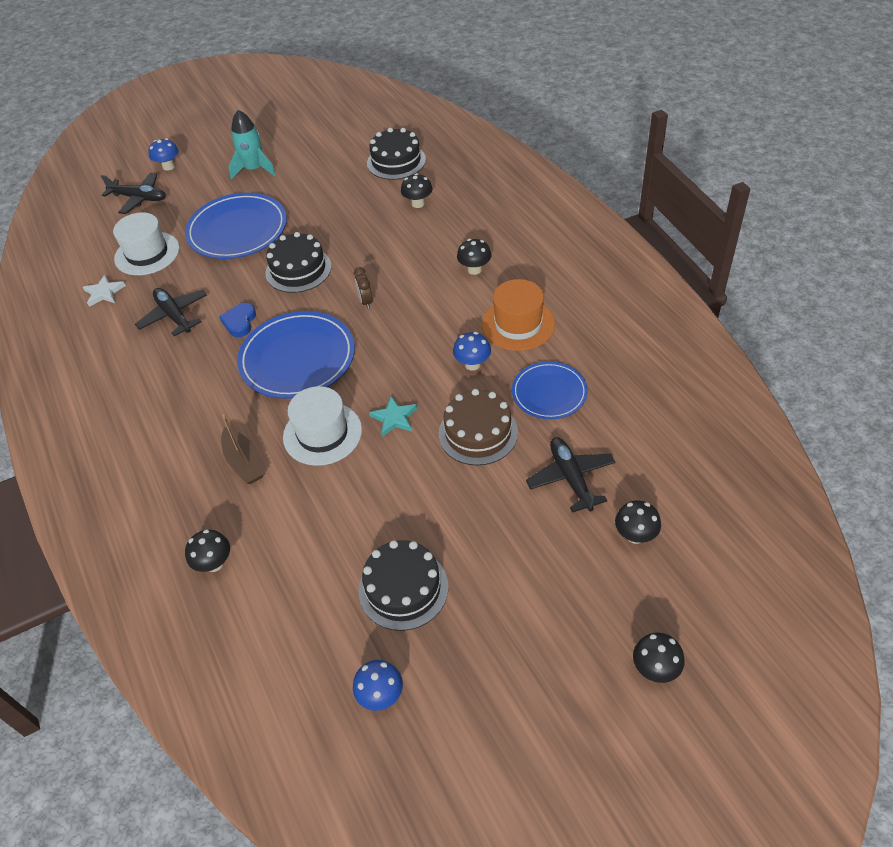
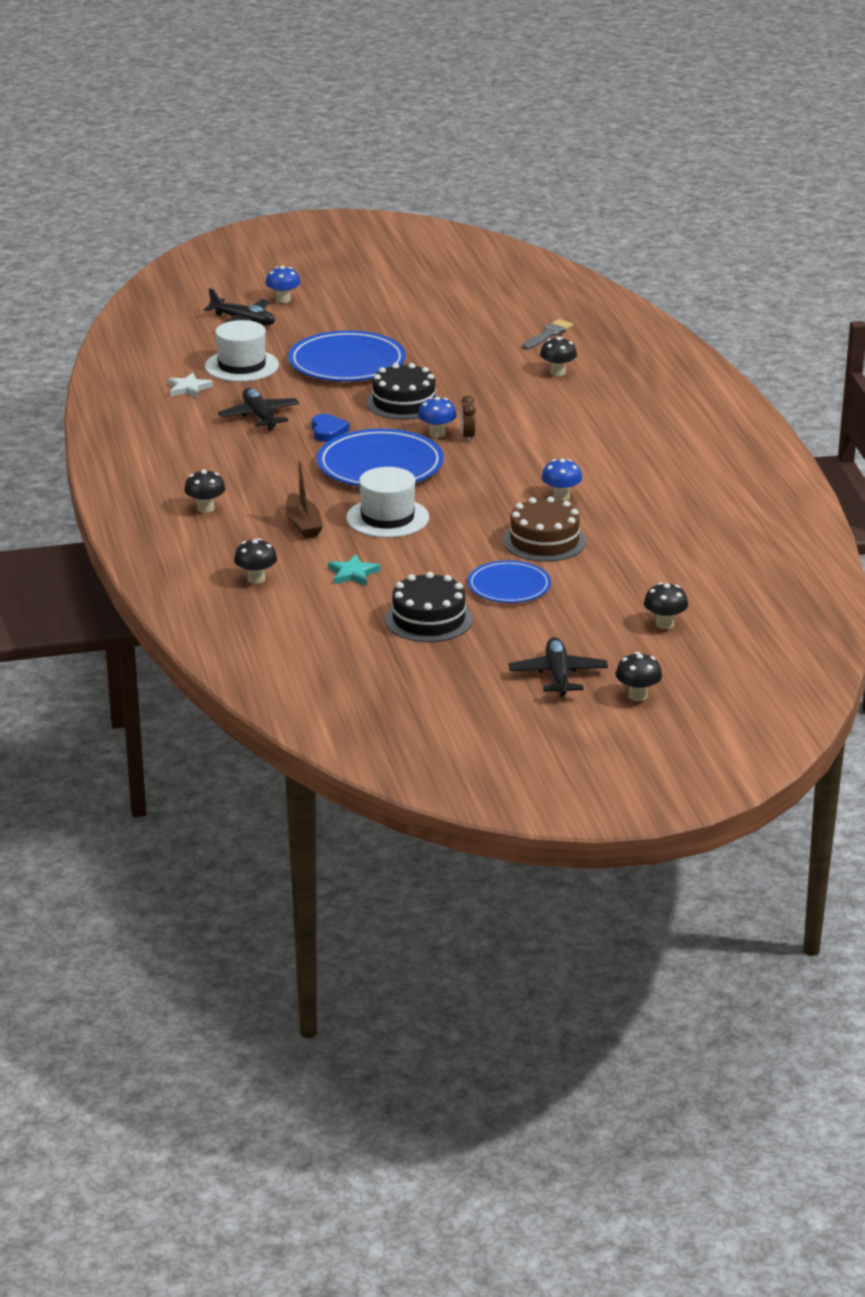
camera: 10 degrees right, 20 degrees down
blue heart [219,303,256,337] -> blue heart turned 150 degrees clockwise [311,414,350,442]
turquoise rocket [229,110,276,179] -> none
blue mushroom [353,660,403,711] -> blue mushroom moved to [418,397,457,438]
black cake [367,128,426,180] -> grey brush [522,319,573,350]
turquoise star [369,396,417,437] -> turquoise star moved to [328,555,380,586]
black mushroom [457,239,491,275] -> black mushroom moved to [184,469,225,513]
orange hat [482,279,555,351] -> none
blue plate [512,362,588,419] -> blue plate moved to [468,560,551,603]
black plane [526,437,615,513] -> black plane moved to [509,637,608,697]

